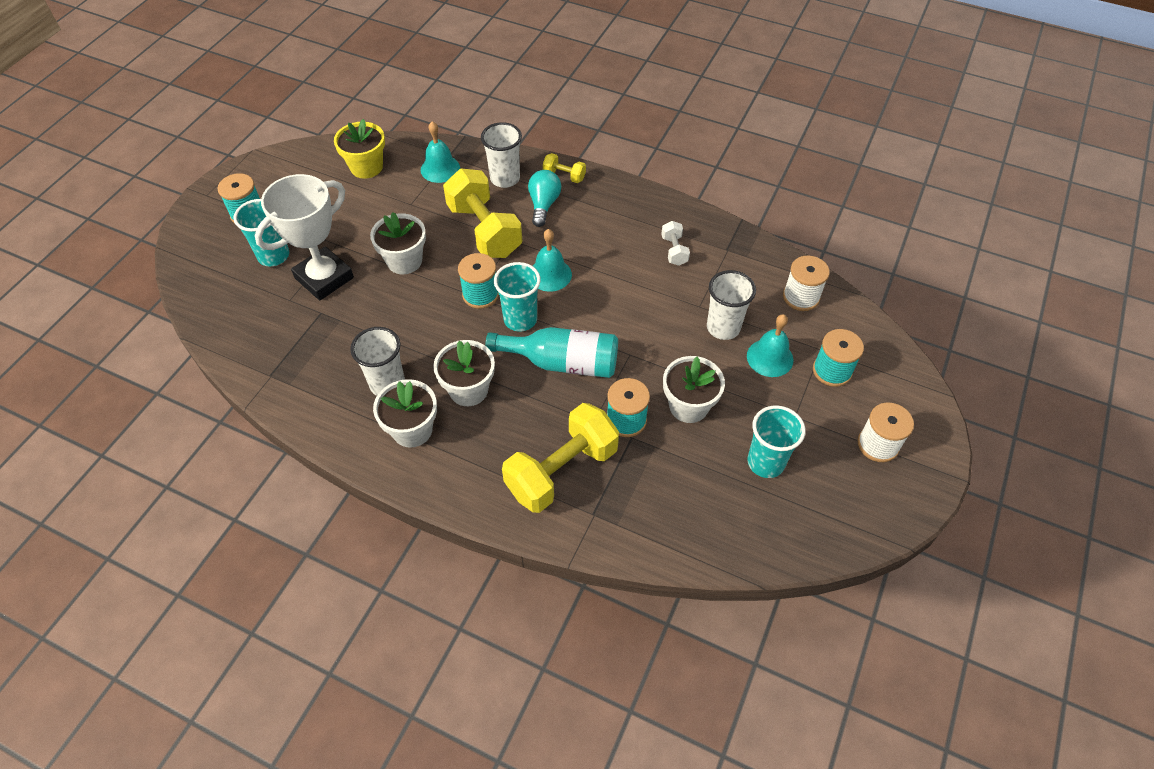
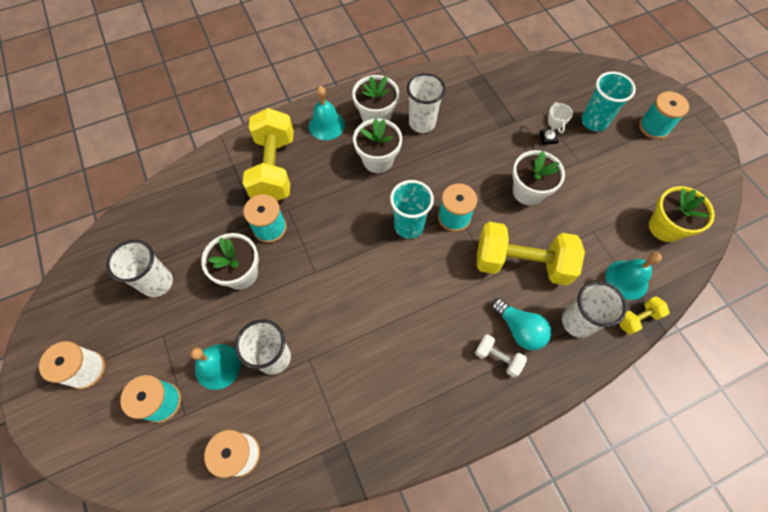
camera: 130 degrees right, 10 degrees up
white trophy [255,174,354,300] -> white trophy [540,102,573,145], size x0.42
turquoise bottle [485,327,618,378] -> none
turquoise bell [533,229,572,292] -> turquoise bell moved to [309,86,345,140]
yellow dumbbell [543,153,586,183] -> yellow dumbbell moved to [619,296,669,335]
white dumbbell [661,221,690,266] -> white dumbbell moved to [475,334,527,377]
turquoise cup [747,405,806,478] -> white cup [106,240,173,297]

